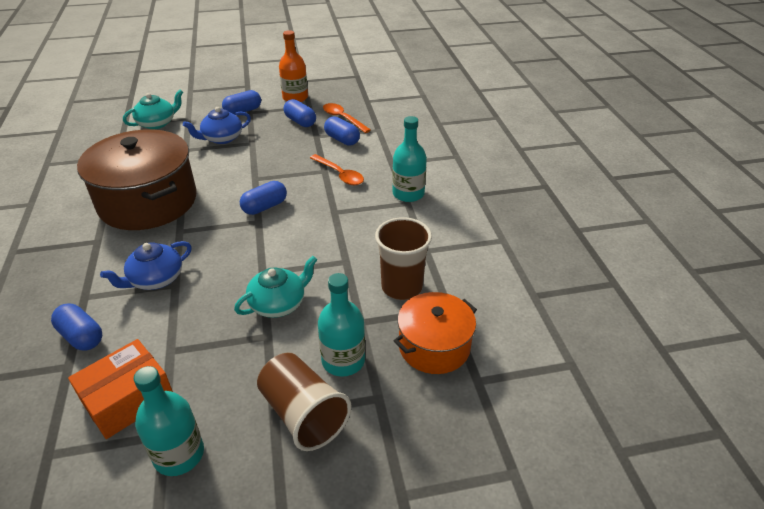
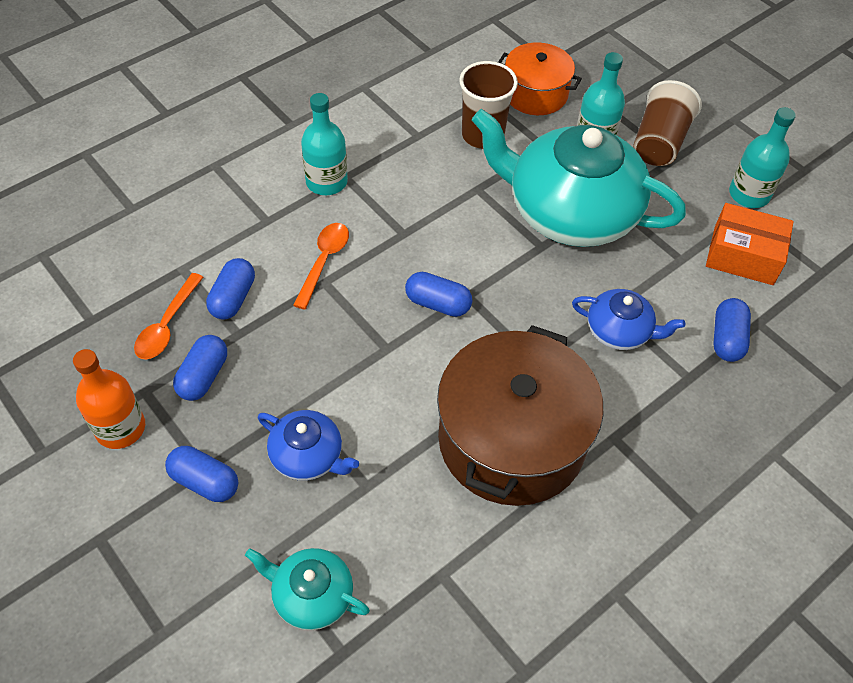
camera: 120 degrees left, 15 degrees up
turquoise teapot [234,256,317,318] -> turquoise teapot [472,109,686,247], size x2.18

